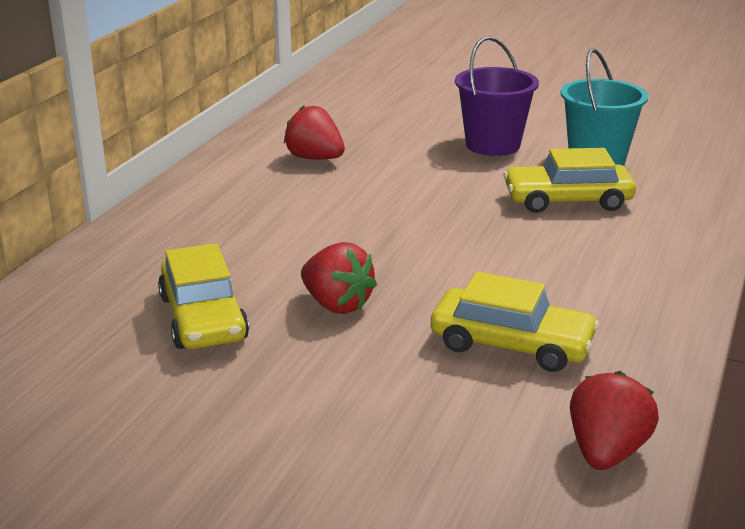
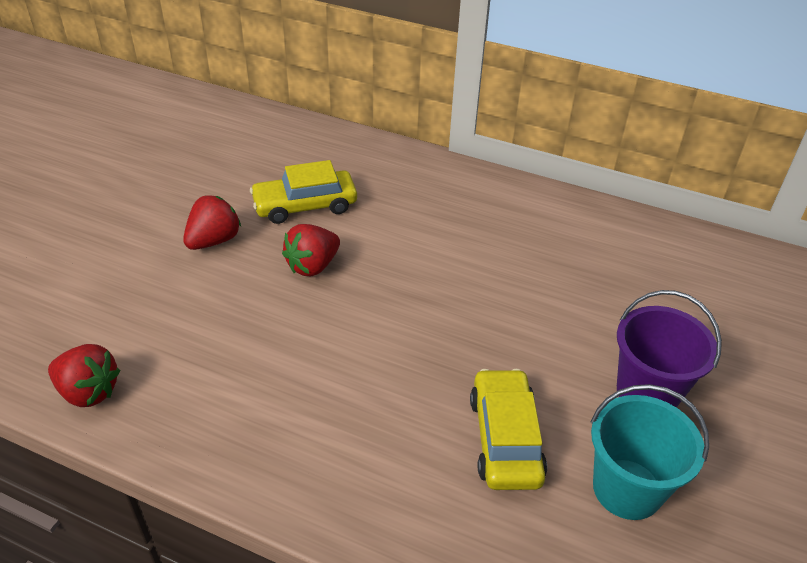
camera: 90 degrees right, 15 degrees up
red strawberry [284,106,345,160] -> red strawberry moved to [183,195,241,250]
yellow car [431,272,599,372] -> none

